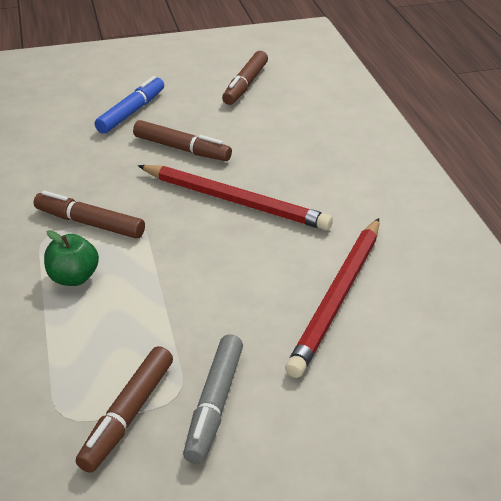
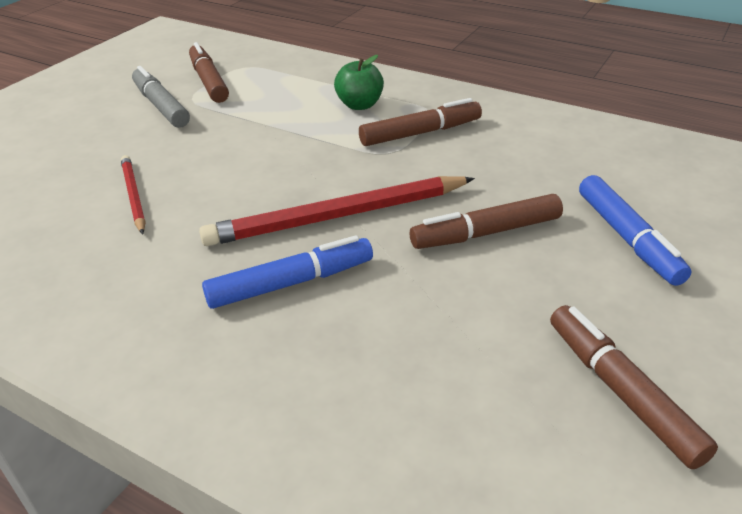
camera: 135 degrees right, 0 degrees up
red pencil [285,218,379,378] -> red pencil [121,155,146,234], size x0.54
none -> blue marker [202,235,373,309]

